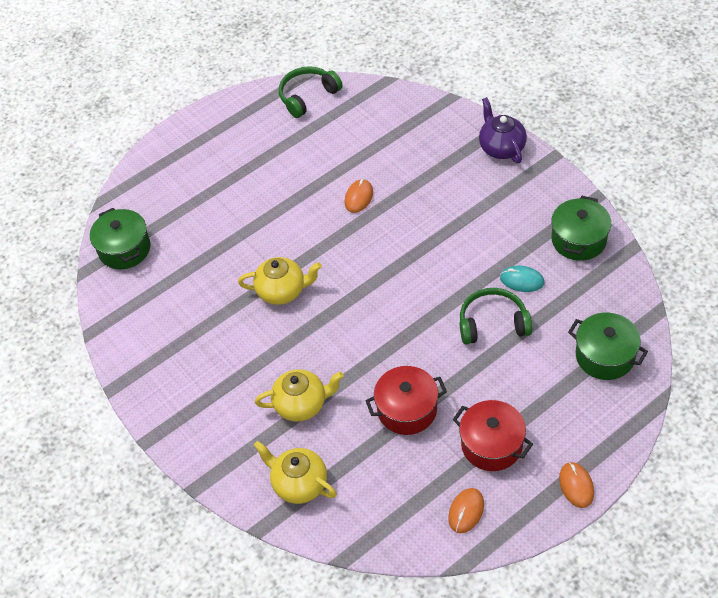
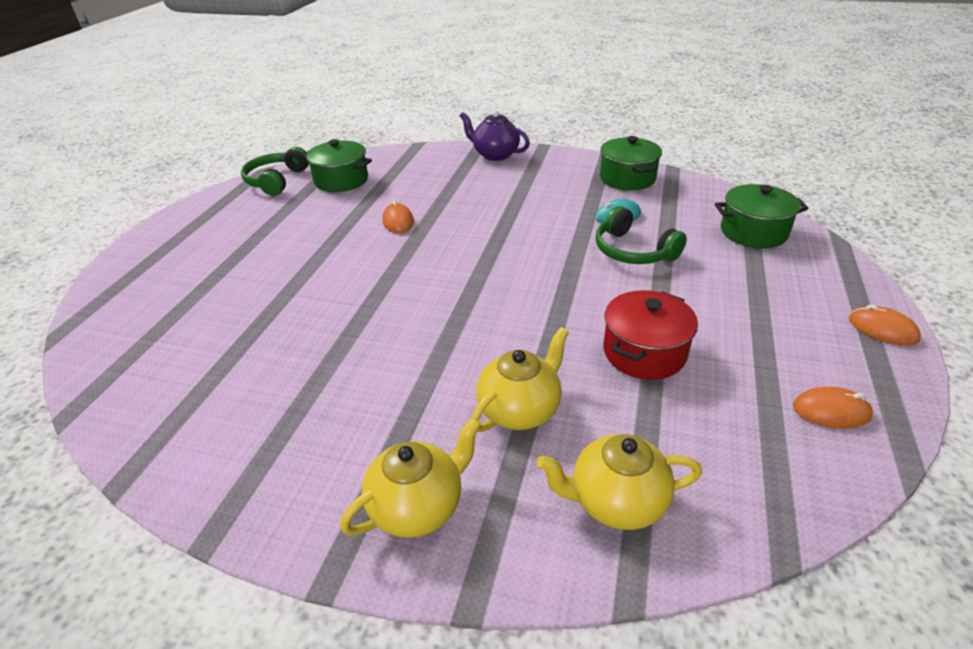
camera: 40 degrees left, 15 degrees down
green pot [90,208,151,269] -> green pot moved to [303,139,372,192]
yellow teapot [238,257,322,305] -> yellow teapot moved to [340,417,481,538]
orange mouse [448,488,484,533] -> orange mouse turned 75 degrees counterclockwise [793,387,873,429]
red pot [453,400,533,471] -> none
green headphones [460,288,532,344] -> green headphones turned 90 degrees counterclockwise [596,206,687,264]

